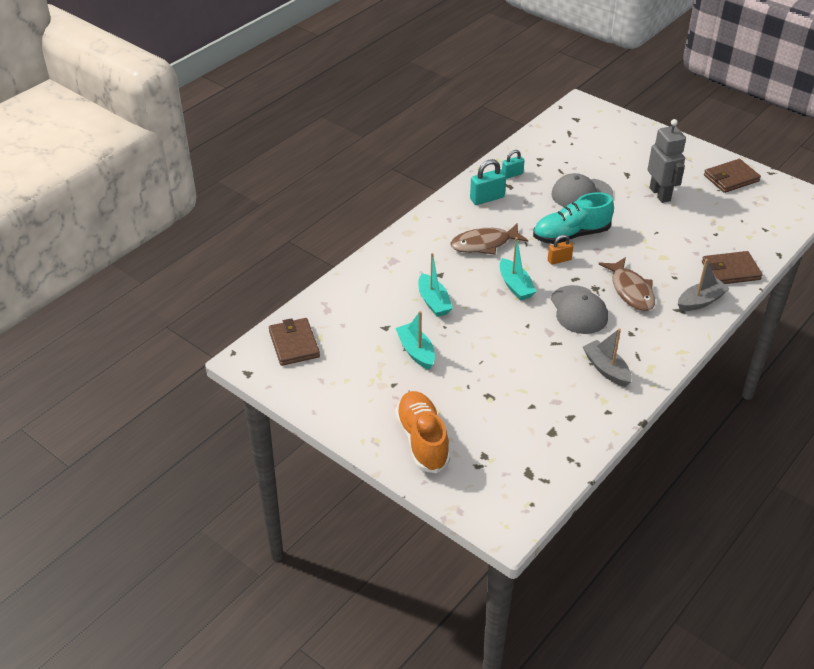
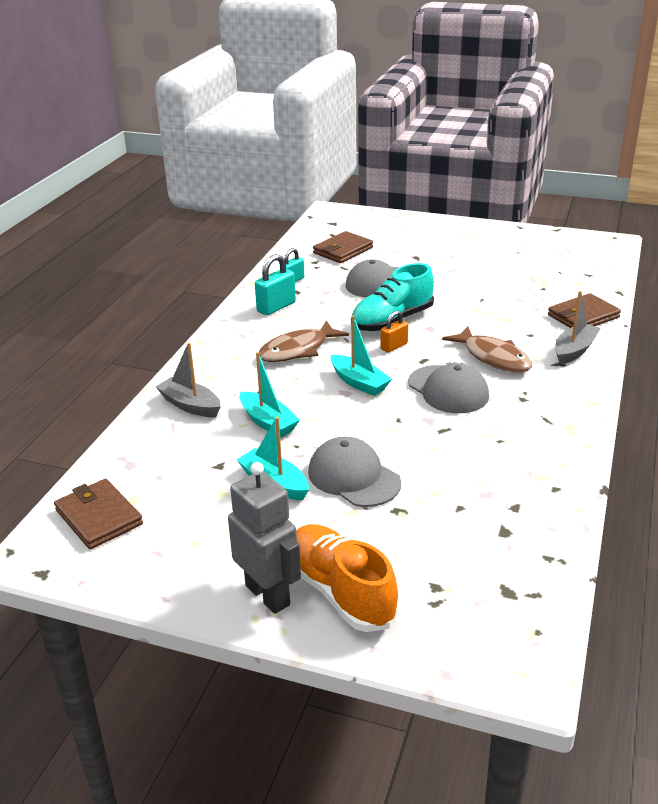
camera: 20 degrees left, 10 degrees down
grey boat [583,328,632,387] -> grey boat moved to [156,342,221,417]
grey robot [648,119,686,203] -> grey robot moved to [228,462,301,614]
brown wallet [704,159,761,193] -> brown wallet moved to [313,231,373,263]
none -> grey cap [308,437,401,507]

